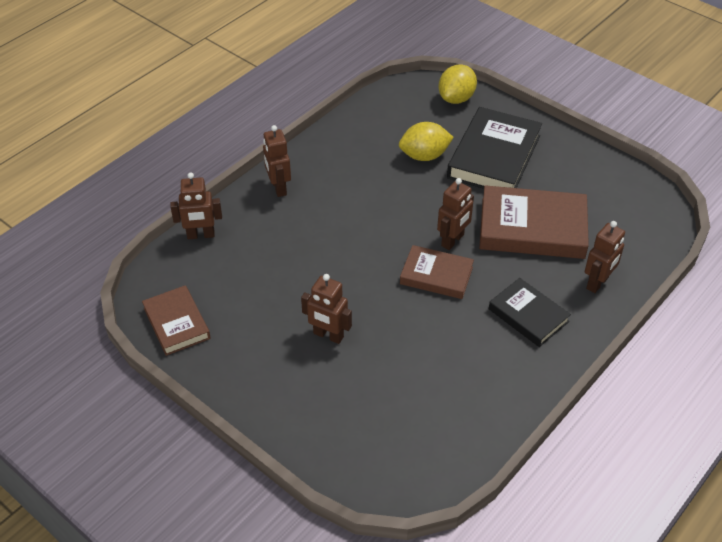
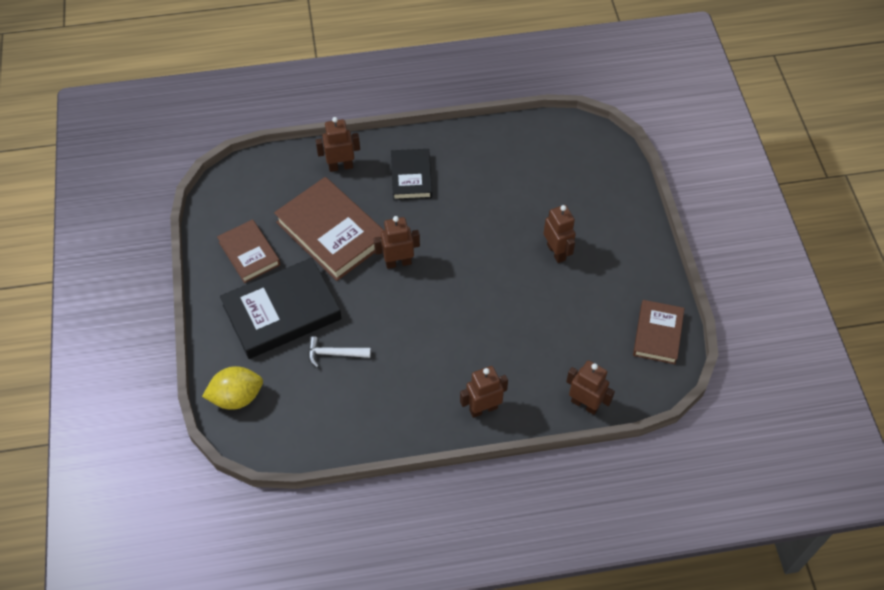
camera: 140 degrees left, 10 degrees up
brown robot [263,125,291,197] -> brown robot turned 135 degrees counterclockwise [460,366,508,418]
yellow lemon [399,122,454,161] -> white hammer [308,336,371,368]
brown book [400,245,474,299] -> brown book moved to [217,219,280,283]

